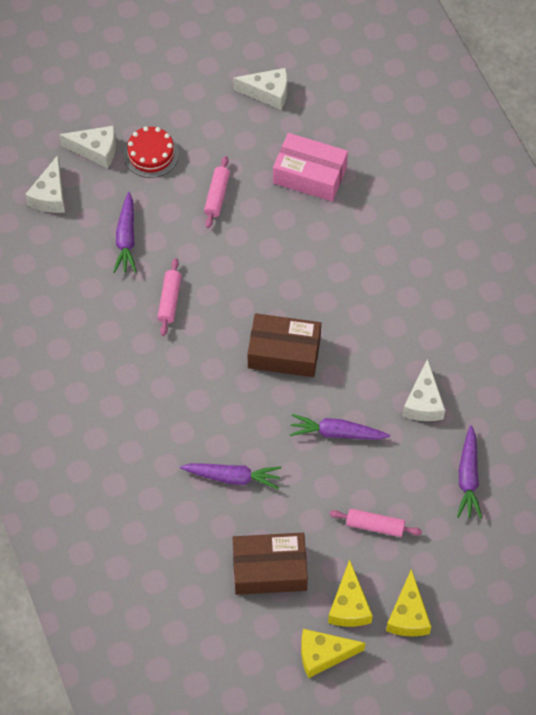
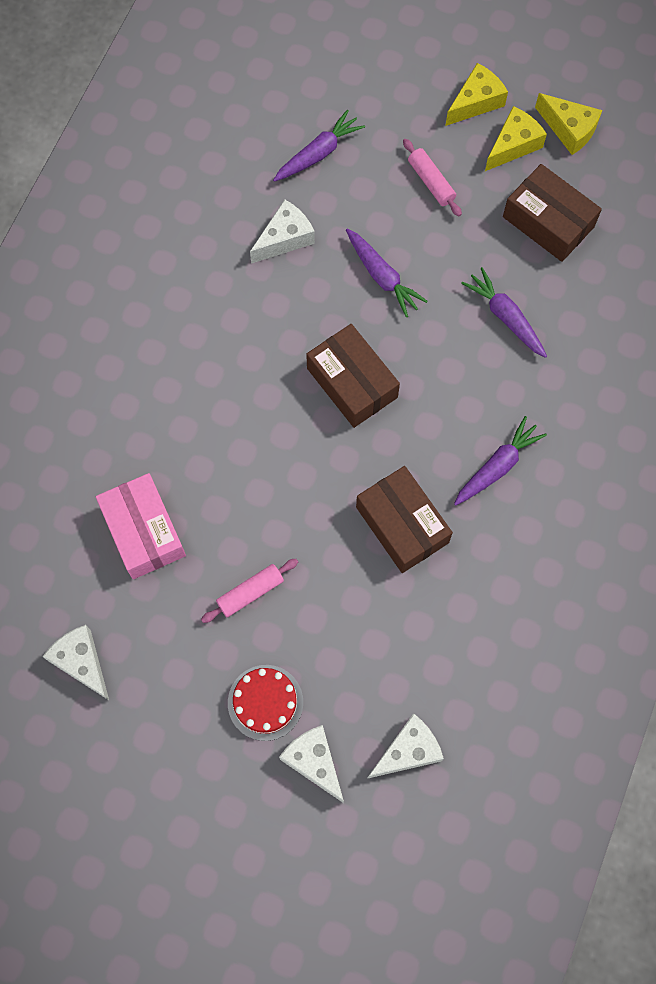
camera: 135 degrees left, 10 degrees up
purple carrot [113,192,137,273] -> purple carrot moved to [454,416,547,506]
pink rolling pin [158,258,181,336] -> brown box [356,466,453,573]

